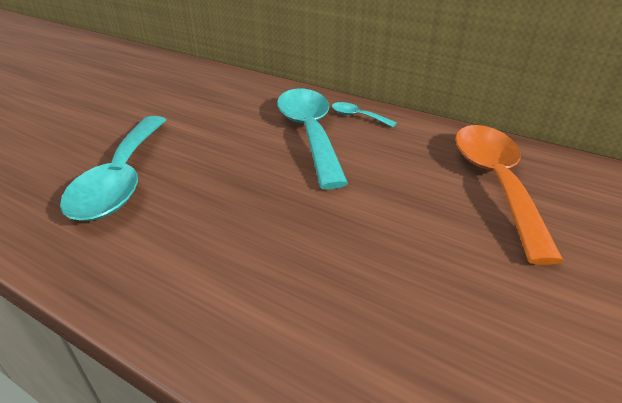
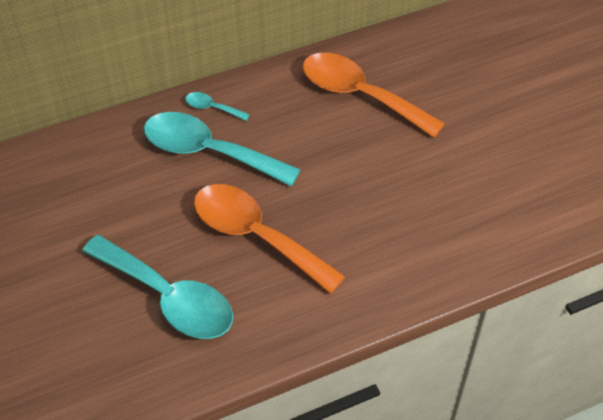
camera: 55 degrees left, 15 degrees up
turquoise spoon [332,102,397,127] -> turquoise spoon turned 45 degrees clockwise [185,92,250,121]
none -> orange spoon [194,184,346,294]

